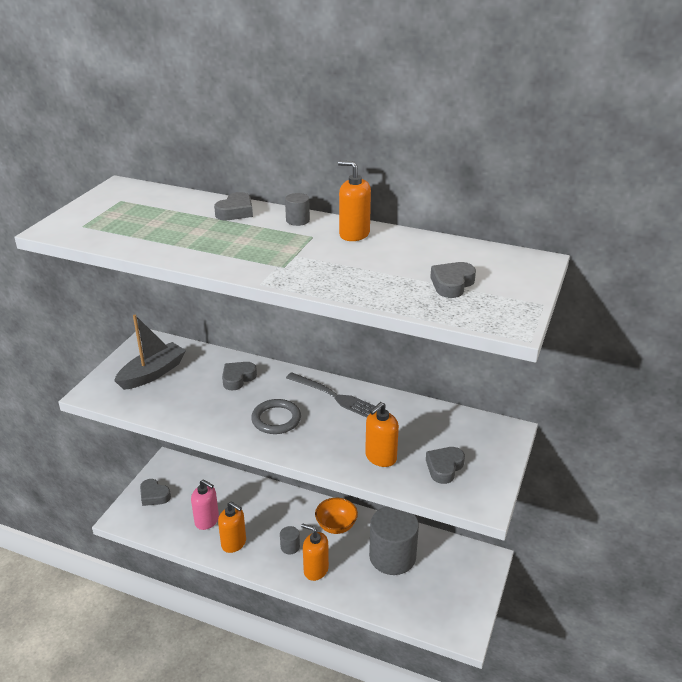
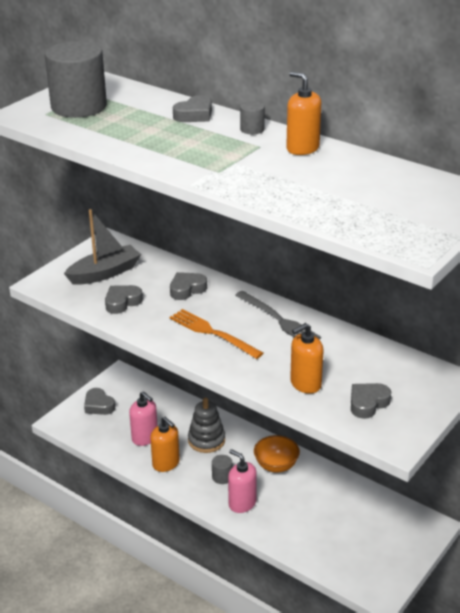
camera: 15 degrees right, 0 degrees up
grey ring [251,399,301,434] -> orange fork [170,309,264,359]
orange soap dispenser [301,524,329,581] -> pink soap dispenser [228,449,257,513]
grey cylinder [369,507,419,575] -> grey cylinder moved to [45,41,107,118]
grey heart [430,262,476,298] -> grey heart moved to [105,285,143,314]
none -> grey stacking toy [188,397,225,453]

